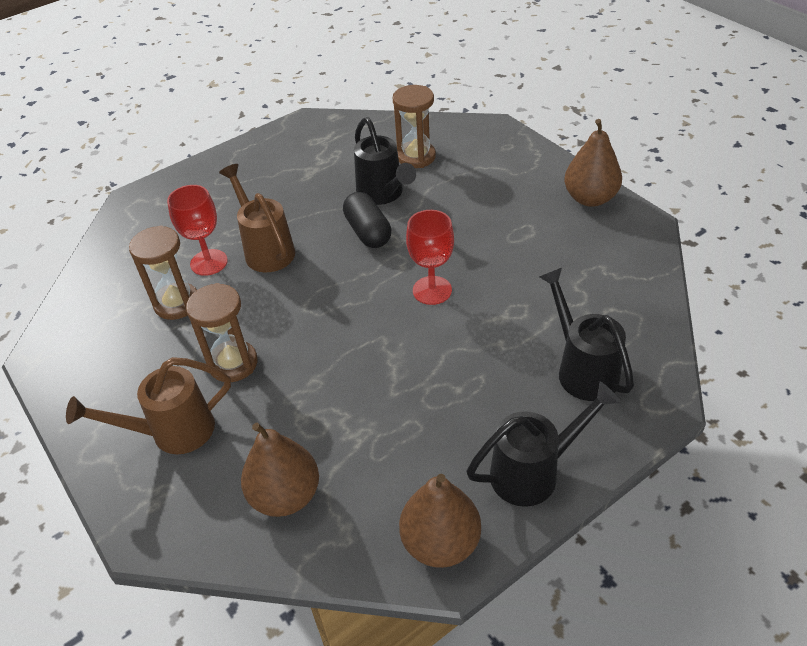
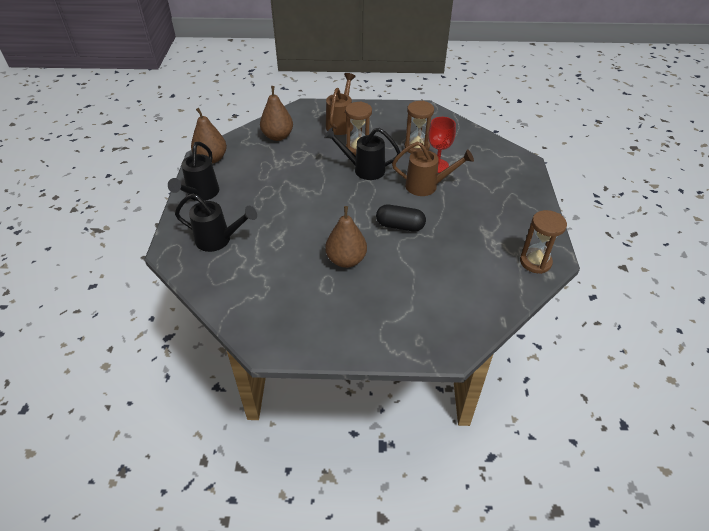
camera: 125 degrees right, 0 degrees up
black watering can [354,117,416,205] -> black watering can moved to [324,128,400,180]
brown hourglass [393,85,436,168] -> brown hourglass moved to [520,210,567,274]
red goblet [406,210,454,305] -> none
brown pear [564,119,622,207] -> brown pear moved to [325,206,367,268]

